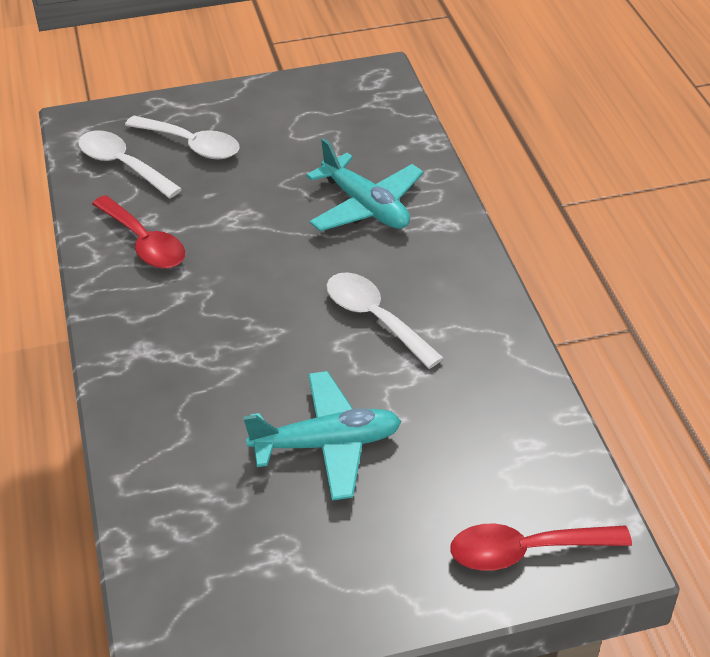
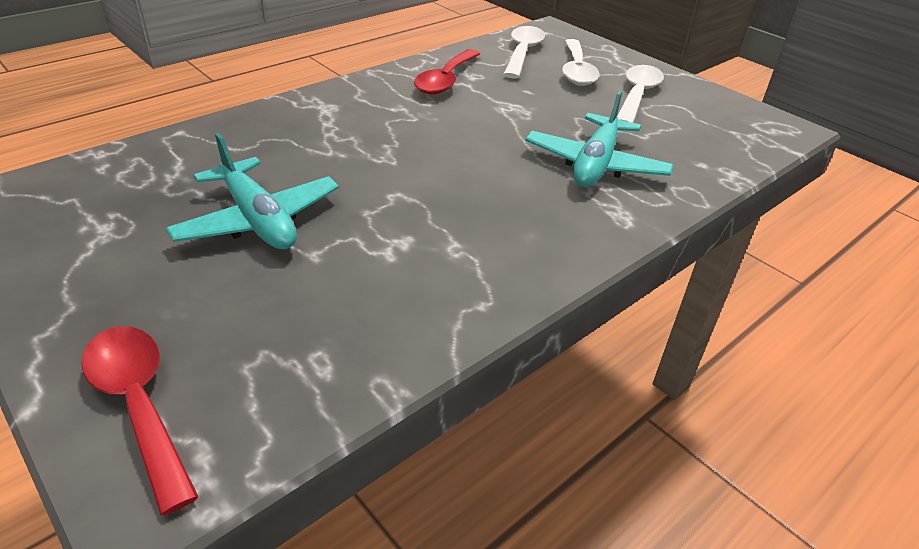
camera: 60 degrees right, 5 degrees down
white spoon [326,272,444,369] -> white spoon moved to [617,65,664,123]

